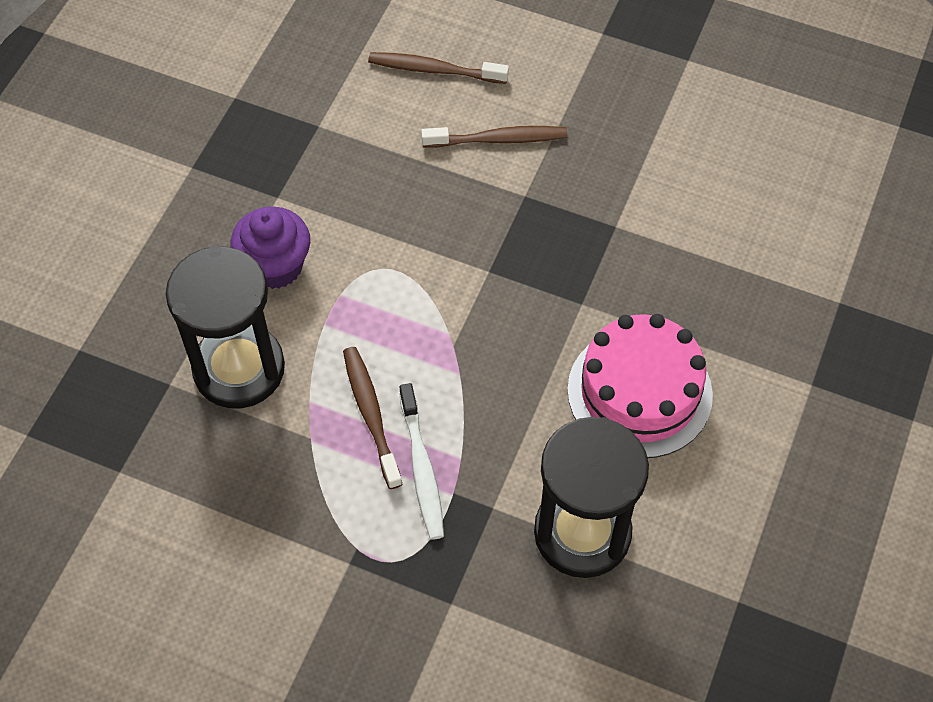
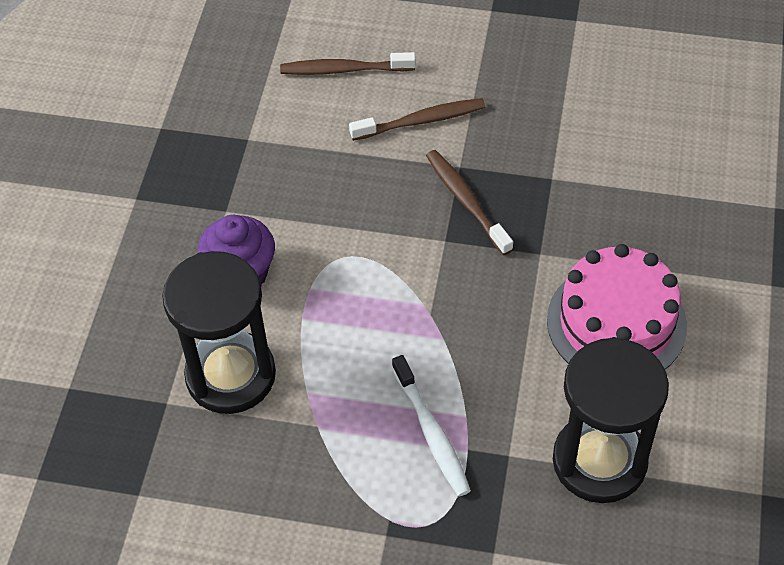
camera: 10 degrees left, 5 degrees down
brown toothbrush [343,347,403,489] -> brown toothbrush moved to [426,150,513,255]

